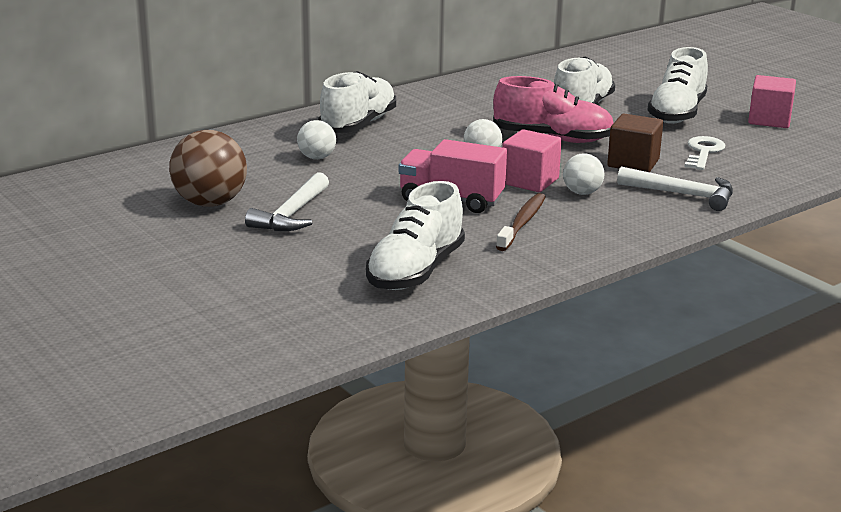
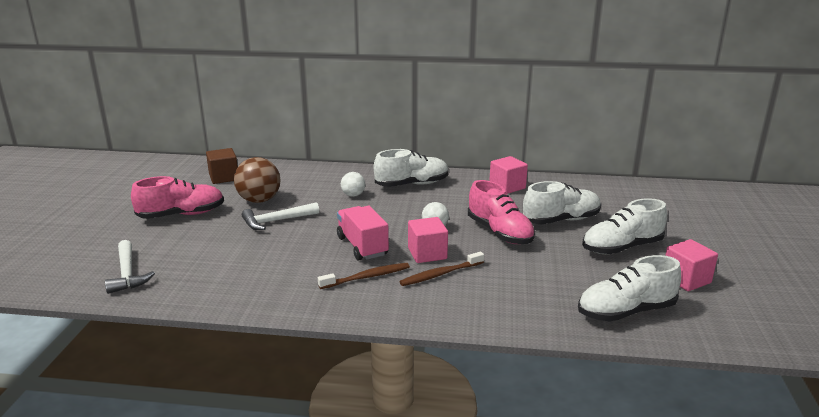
camera: 45 degrees right, 0 degrees up
white shoe [366,181,465,290] -> white shoe moved to [578,255,681,322]
white ball [563,153,605,195] -> brown toothbrush [399,252,484,286]
brown cube [607,114,663,172] -> brown cube moved to [206,148,238,184]
white hammer [617,166,733,211] -> white hammer moved to [105,240,155,294]
white key [684,136,725,170] -> none
none -> pink shoe [131,176,224,219]
none -> pink cube [489,156,528,194]

